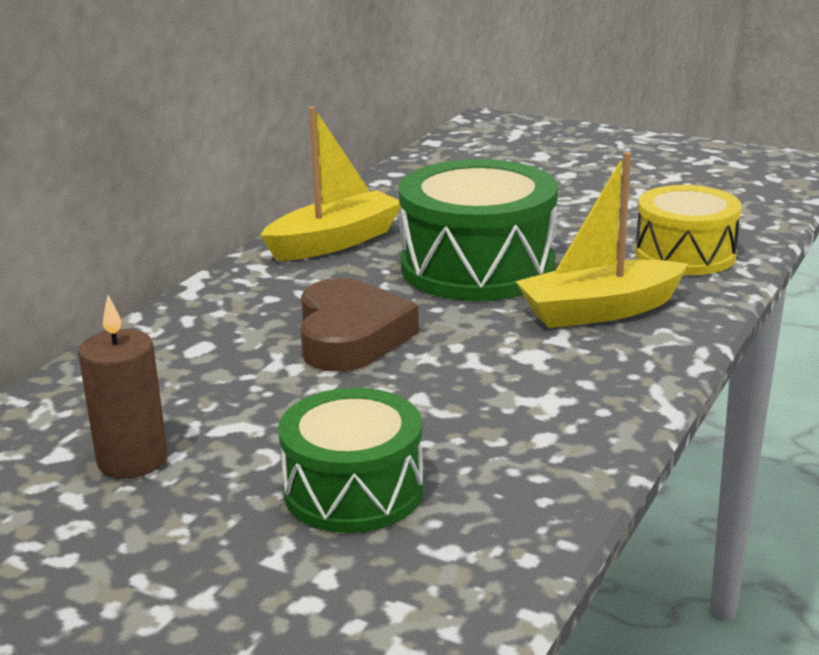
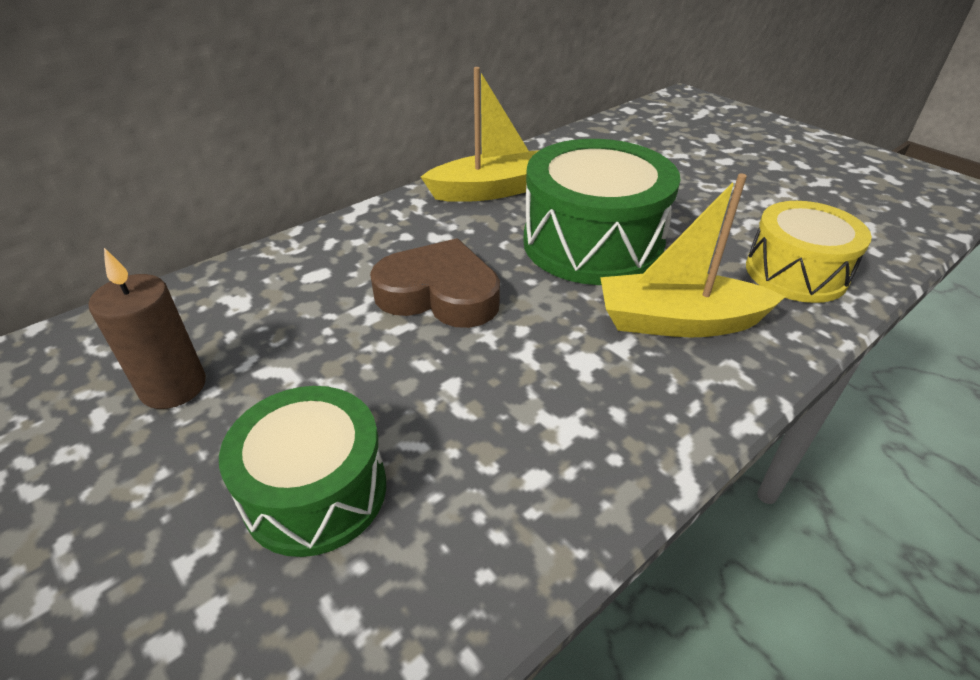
camera: 20 degrees right, 15 degrees up
brown heart [300,278,419,372] -> brown heart turned 90 degrees counterclockwise [370,238,500,328]

